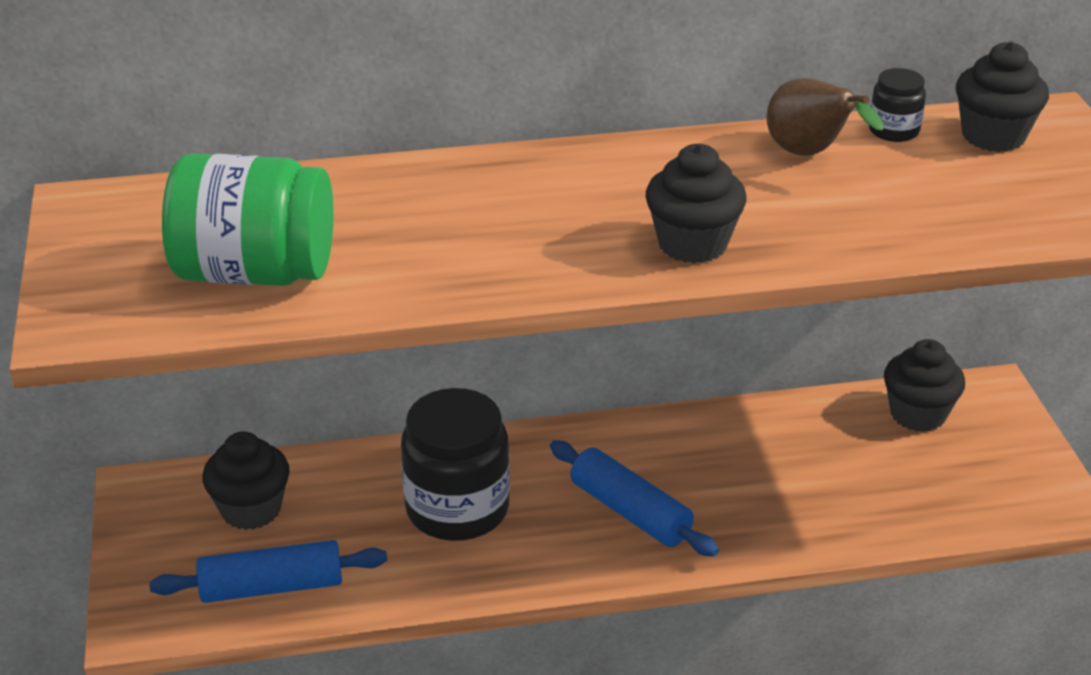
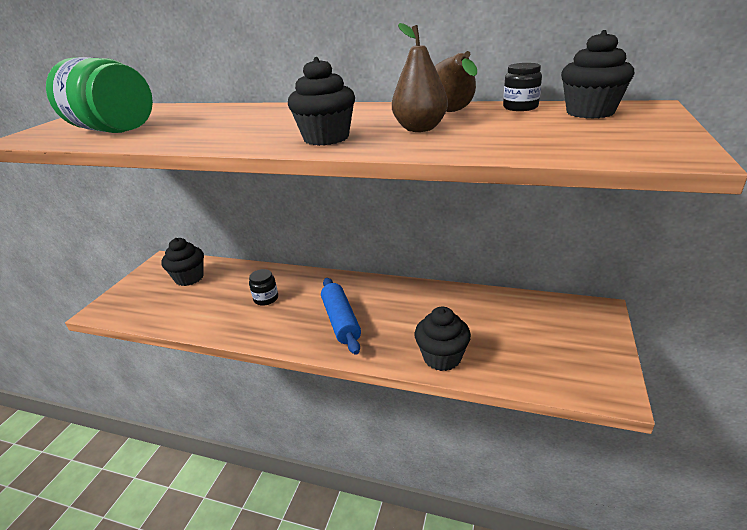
camera: 30 degrees right, 5 degrees down
blue rolling pin [149,540,387,603] -> none
black jar [401,388,510,541] -> black jar [249,269,278,306], size x0.47
black cupcake [884,339,965,432] -> black cupcake moved to [414,307,471,371]
none -> brown pear [392,23,448,132]

